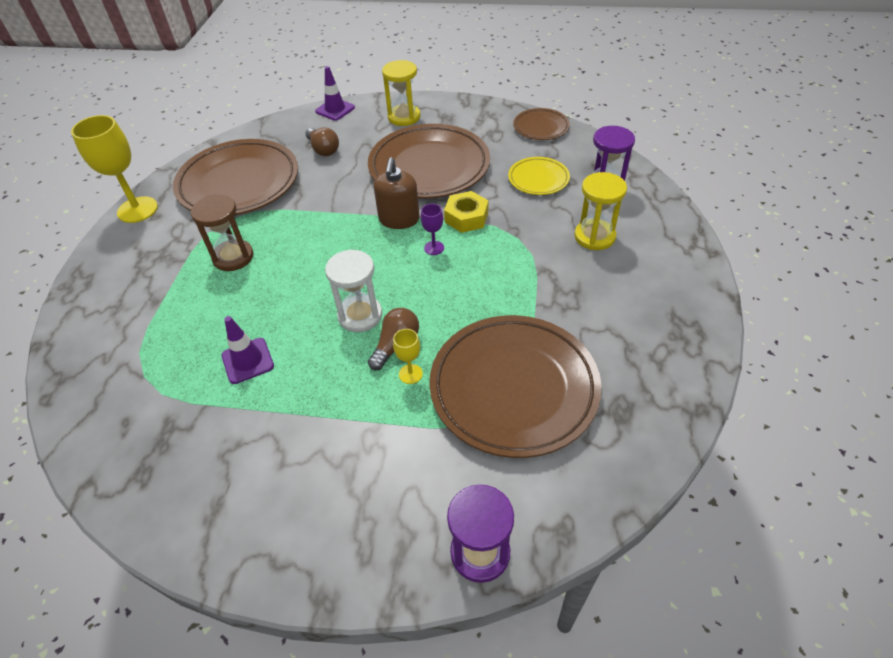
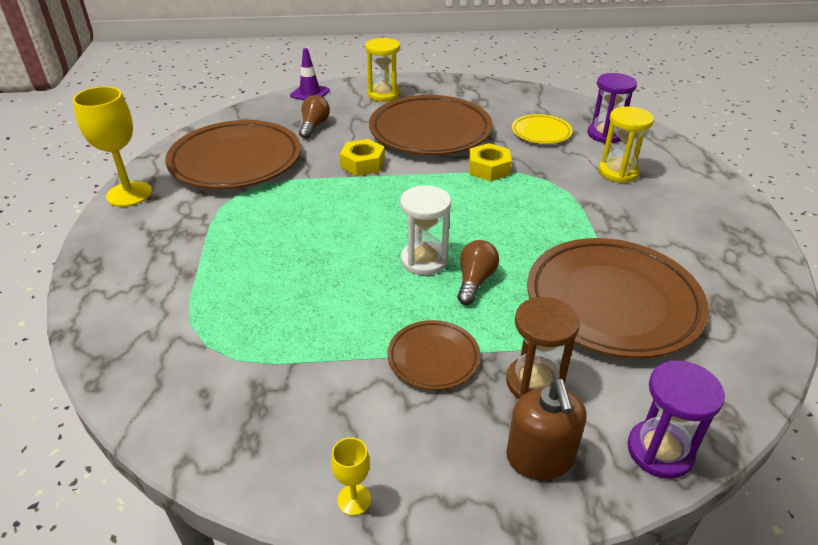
camera: 15 degrees left, 10 degrees down
brown hourglass [191,194,254,271] -> brown hourglass moved to [506,297,580,399]
purple traffic cone [221,316,274,384] -> none
brown light bulb [305,128,339,156] -> brown light bulb turned 120 degrees counterclockwise [299,95,330,139]
brown soap dispenser [374,157,420,229] -> brown soap dispenser moved to [506,378,587,480]
yellow goblet [393,329,423,384] -> yellow goblet moved to [331,437,371,516]
purple goblet [421,204,444,255] -> none
brown plate [513,108,570,140] -> brown plate moved to [387,320,480,390]
none -> yellow nut [340,139,385,176]

